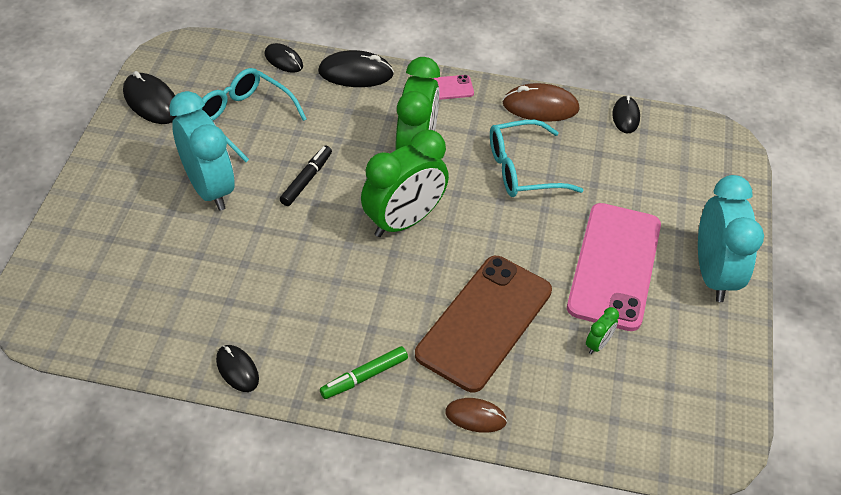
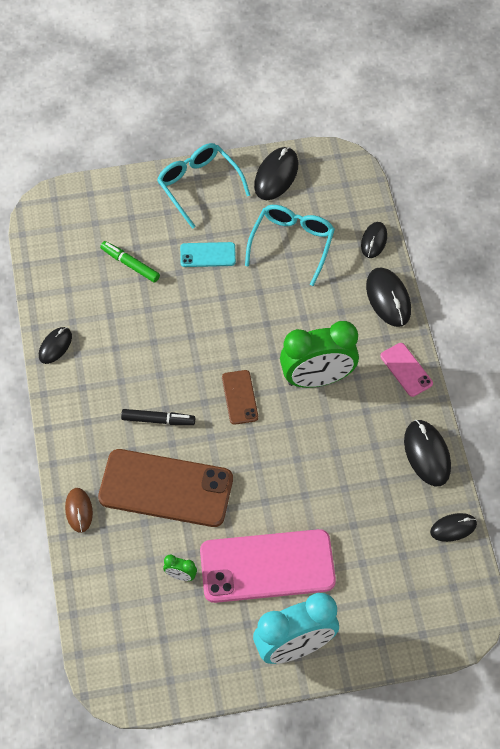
camera: 70 degrees right, 10 degrees up
turquoise clock [169,91,235,211] -> turquoise phone [180,242,236,267]
black marker [280,146,332,206] -> black marker moved to [121,409,195,425]
green marker [320,346,408,399] -> green marker moved to [100,241,160,282]
green clock [361,130,449,237] -> brown phone [222,370,258,425]
turquoise glasses [490,120,583,197] -> turquoise glasses moved to [157,143,250,229]
brown mouse [503,83,580,122] -> black mouse [404,420,451,486]

